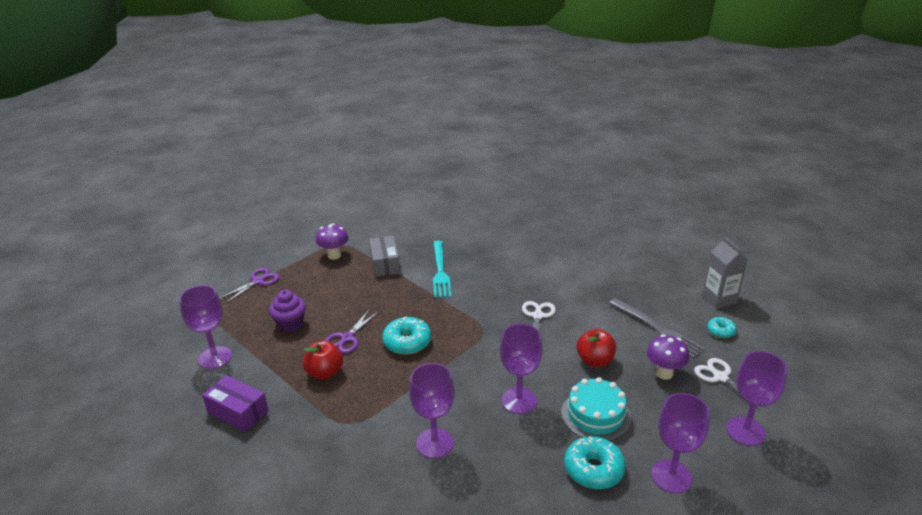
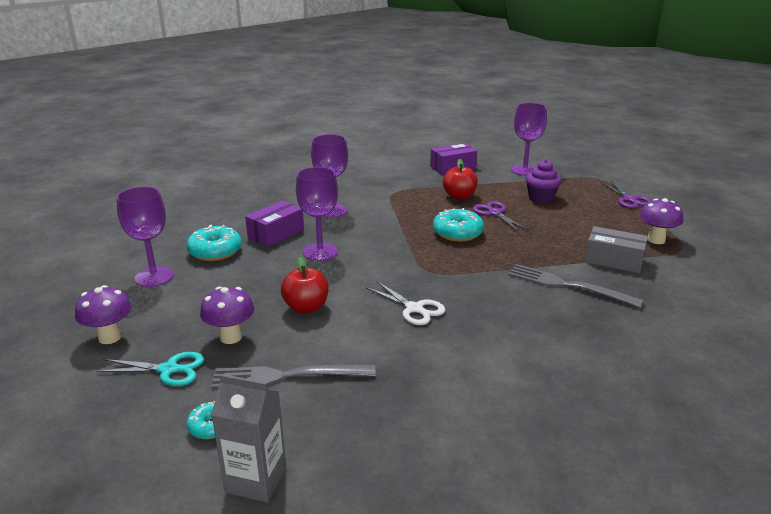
camera: 125 degrees right, 5 degrees down
turquoise fork [433,241,452,298] -> grey fork [508,264,644,308]
turquoise cake [561,377,631,441] -> none
white scissors [694,358,760,410] -> turquoise scissors [96,352,204,386]
purple goblet [726,351,787,446] -> purple mushroom [75,285,132,344]
none -> purple box [245,201,304,247]

